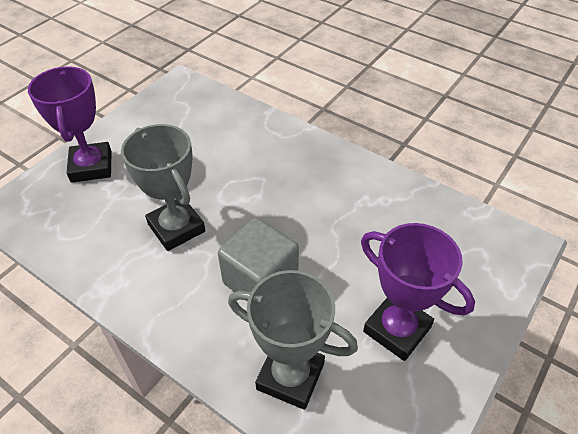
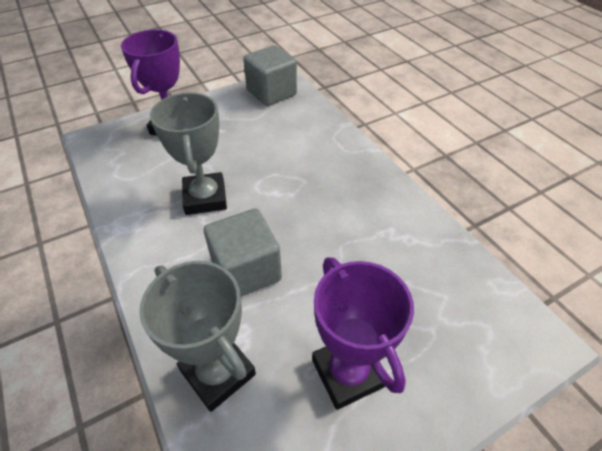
camera: 25 degrees right, 0 degrees up
none -> grey cube [243,45,297,106]

